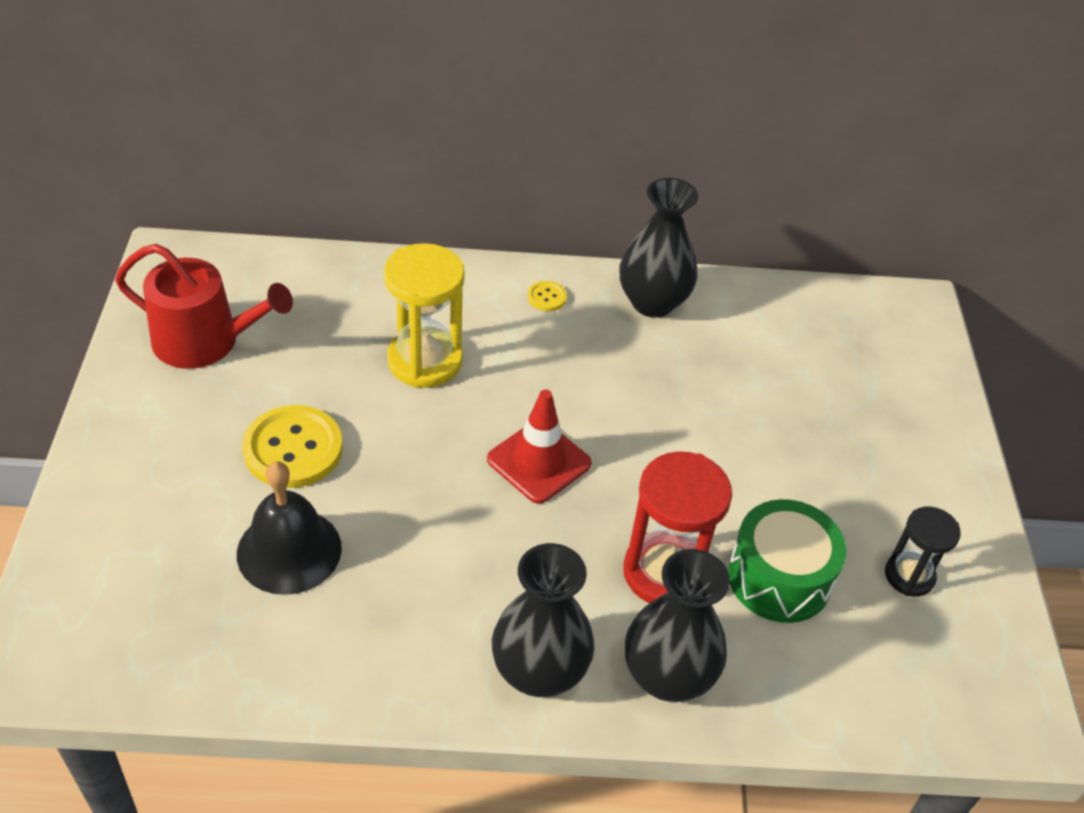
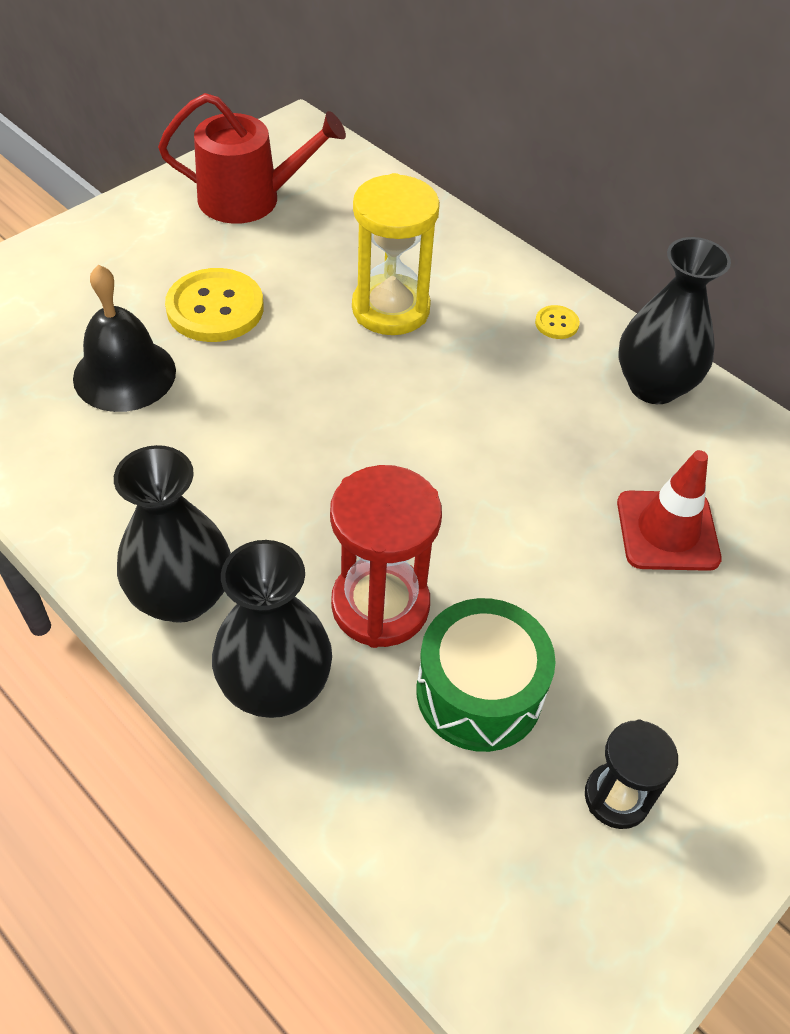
camera: 45 degrees right, 5 degrees up
red watering can [115,244,293,369] -> red watering can turned 60 degrees counterclockwise [158,93,346,224]
red traffic cone [487,390,592,504] -> red traffic cone moved to [617,450,722,571]

